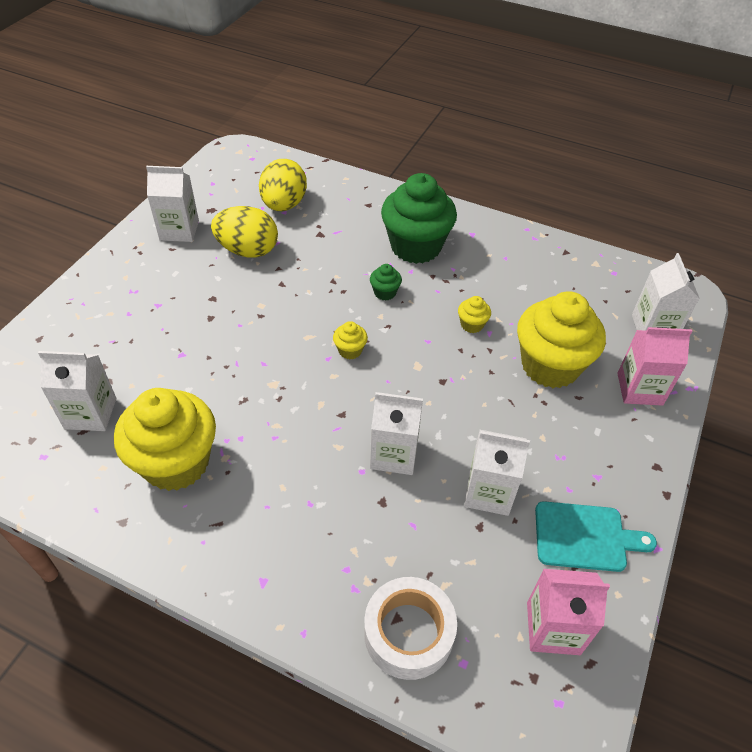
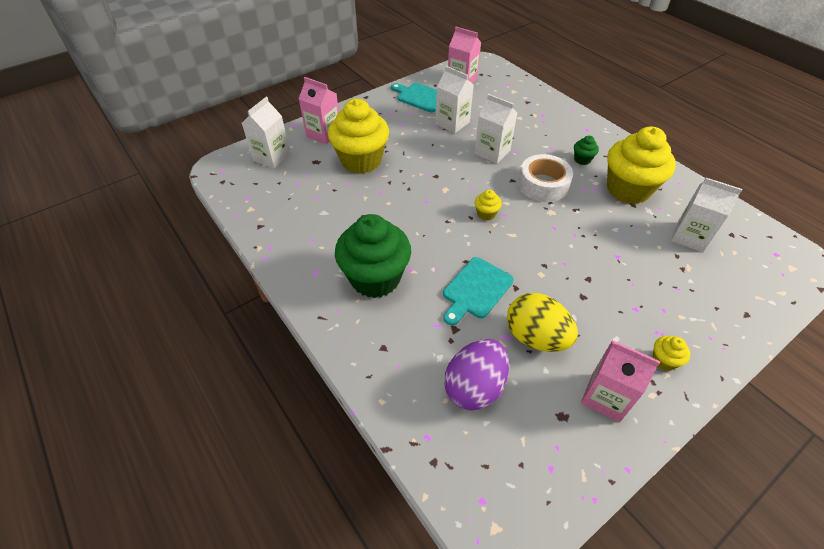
camera: 150 degrees left, 0 degrees up
white carton [146,166,199,242] -> pink carton [581,340,661,422]
yellow egg [259,159,307,211] -> purple egg [444,339,509,410]
white tape [364,577,457,680] -> white tape moved to [518,154,573,202]
green cupcake [370,264,402,301] -> green cupcake moved to [574,136,599,165]
yellow cupcake [458,296,491,333] -> yellow cupcake moved to [652,336,690,371]
none -> turquoise cutting board [443,257,514,325]

